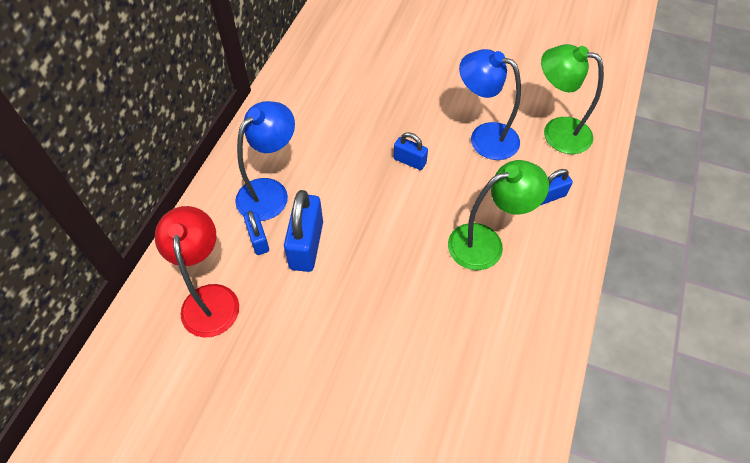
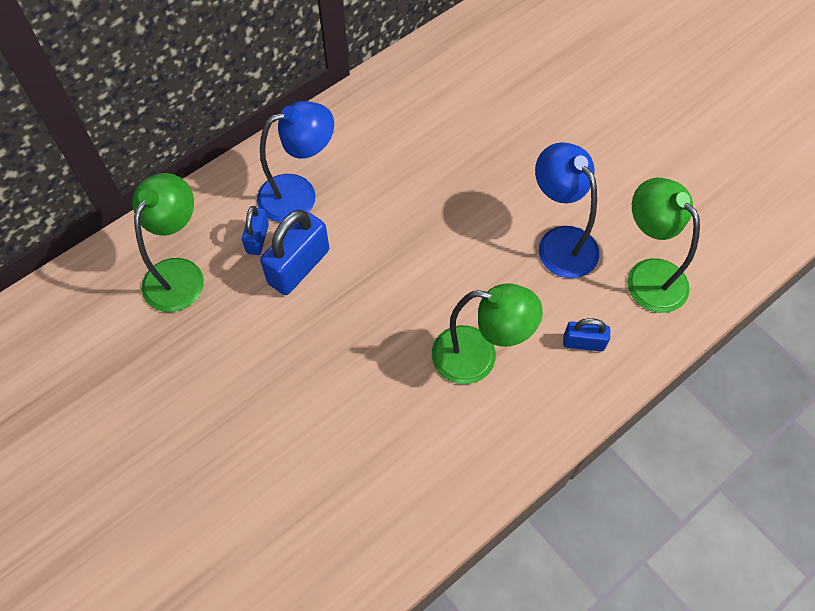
camera: 30 degrees right, 5 degrees up
red lamp [155,206,239,337] -> green lamp [132,173,204,312]
blue padlock [394,132,428,170] -> none

